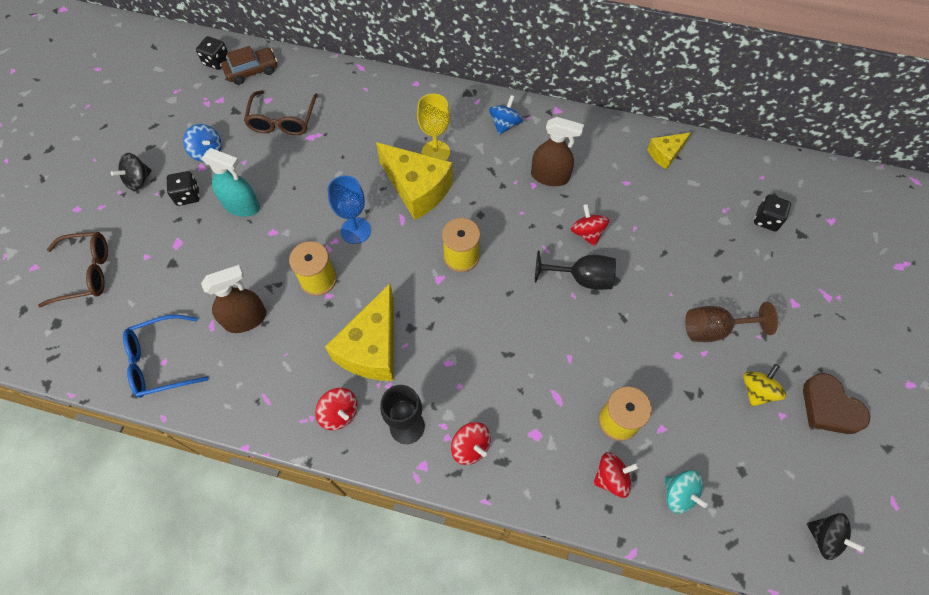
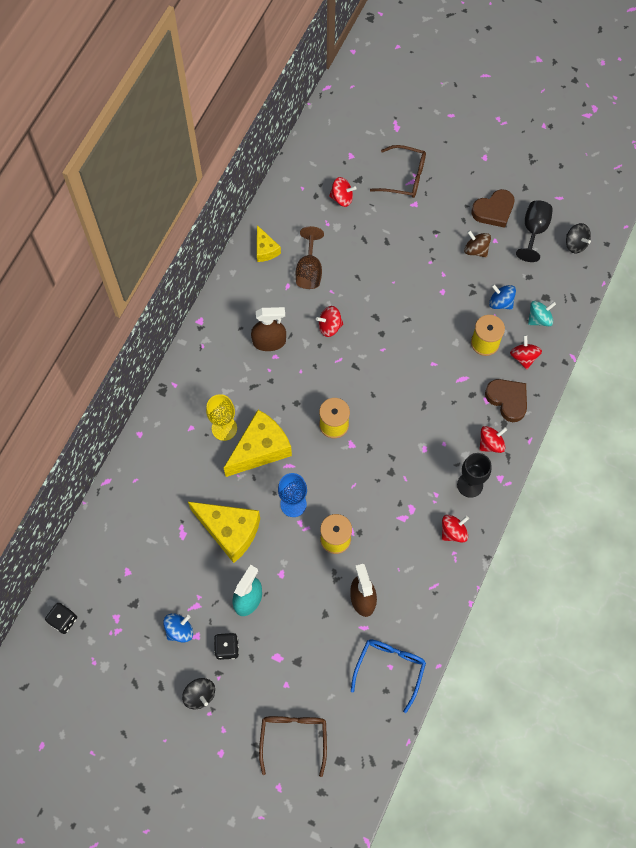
camera: 80 degrees left, 5 degrees up
blue glasses [123,315,209,398] -> blue glasses turned 150 degrees counterclockwise [351,639,426,713]
brown car [221,46,278,85] -> none
brown glasses [244,90,318,135] -> brown glasses moved to [370,145,426,198]
yellow cheese [325,284,394,381] -> yellow cheese moved to [188,502,260,563]
blue spinning top [489,95,523,135] -> blue spinning top moved to [489,284,516,310]
brown spray bottle [531,117,584,186] -> brown spray bottle turned 60 degrees clockwise [251,307,286,351]
black goblet [535,251,616,290] -> black goblet moved to [516,200,553,262]
brown goblet [685,302,778,342] -> brown goblet moved to [296,226,324,289]
yellow spinning top [743,364,786,407] -> brown spinning top [464,230,491,257]
black dice [754,195,791,231] -> red spinning top [329,177,357,207]
black spinning top [807,513,865,560] -> black spinning top turned 90 degrees clockwise [566,223,591,253]
none -> brown heart [485,379,527,422]

